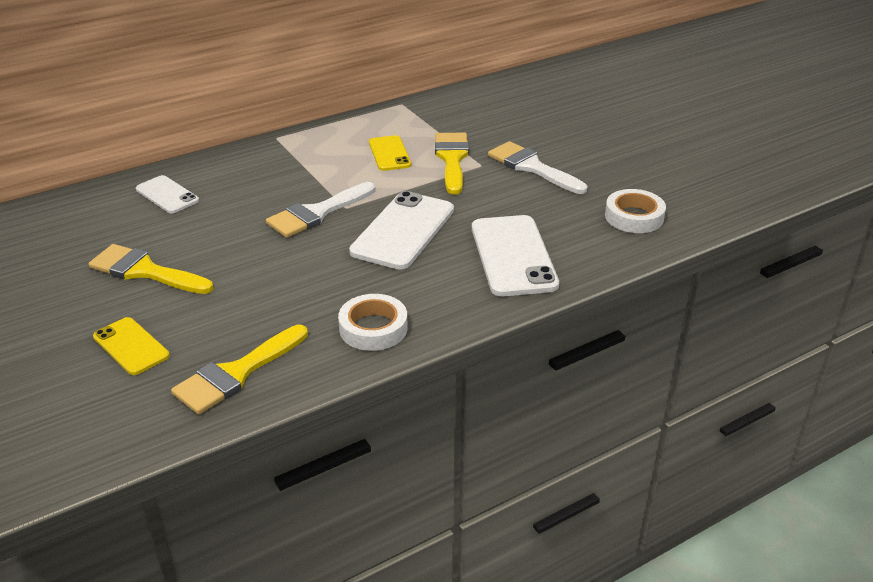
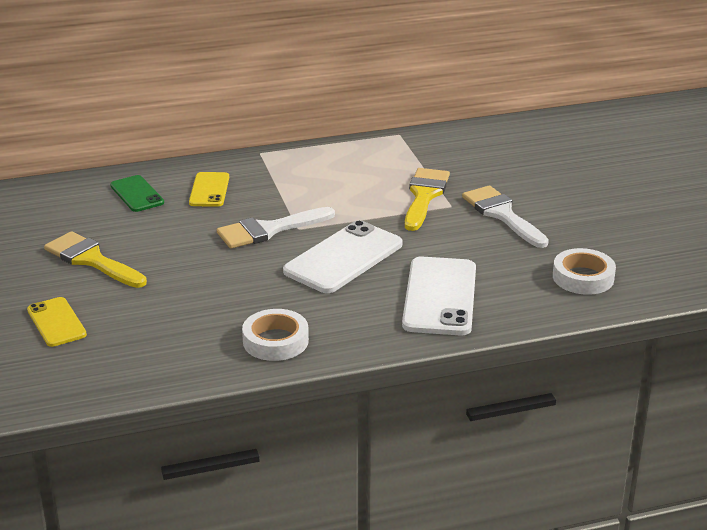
camera: 15 degrees right, 5 degrees down
white phone [136,175,199,213] -> green phone [110,175,164,212]
yellow brush [171,325,308,415] -> none
yellow phone [369,135,411,171] -> yellow phone moved to [189,172,229,207]

